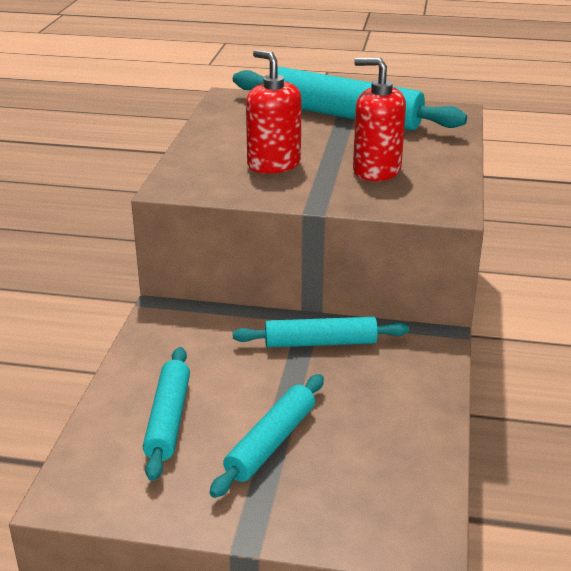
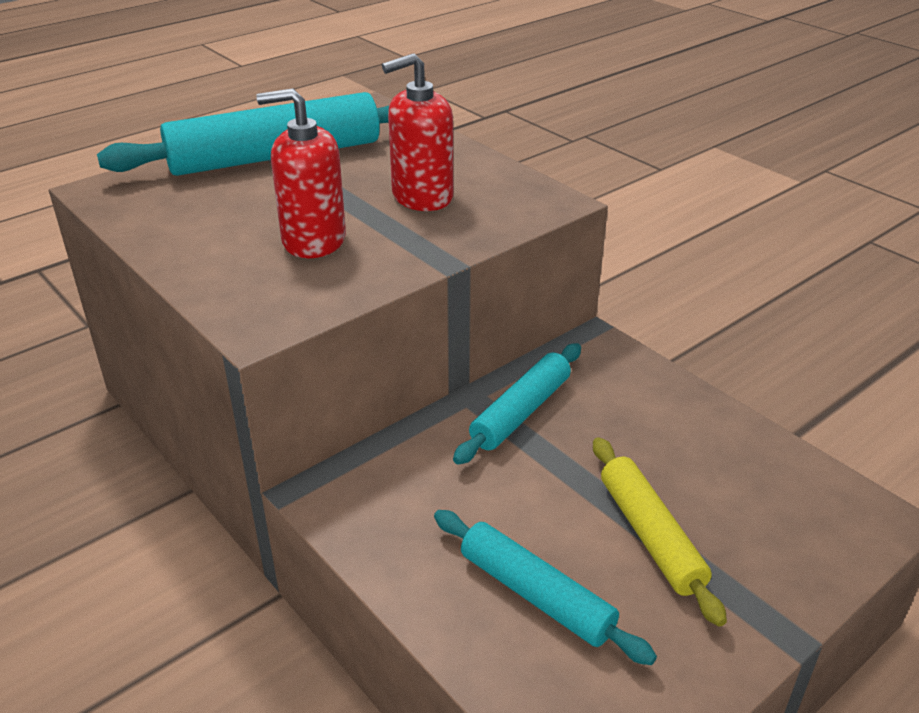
camera: 50 degrees left, 5 degrees up
turquoise rolling pin [210,374,324,498] -> yellow rolling pin [593,437,727,627]

